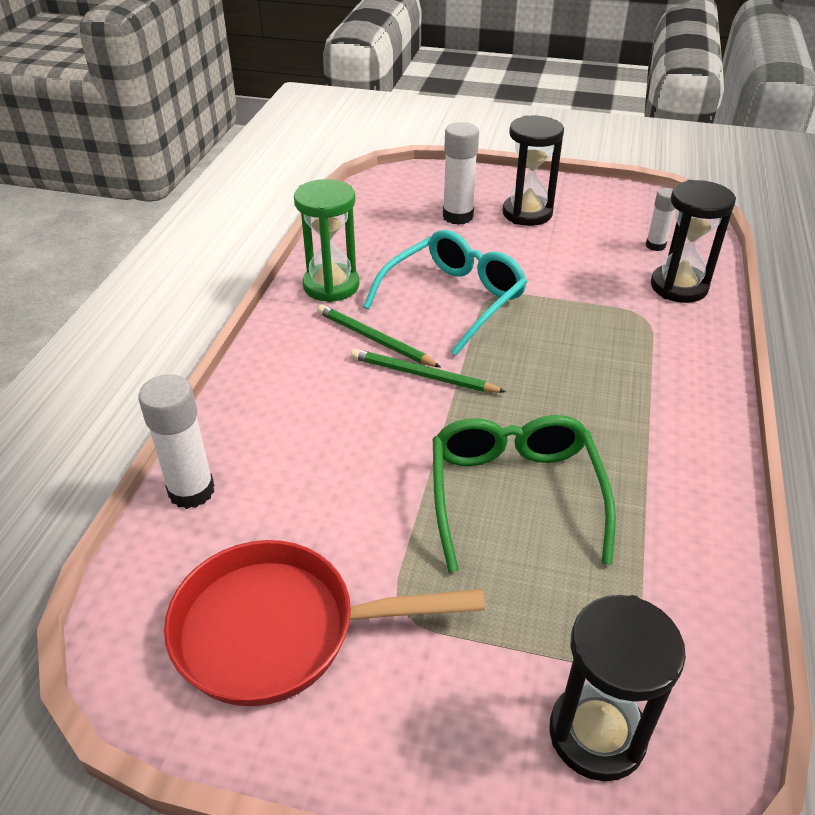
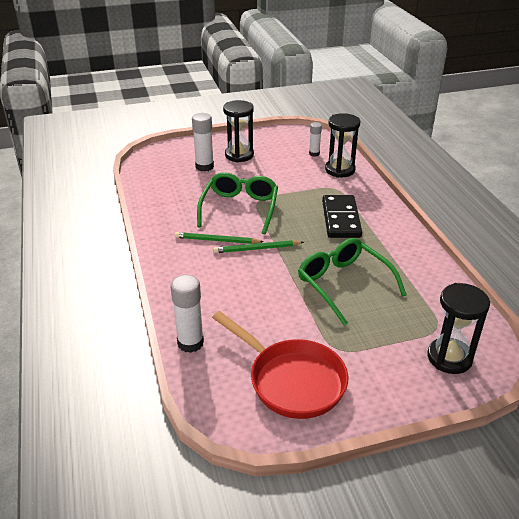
camera: 30 degrees left, 5 degrees down
red pan [164,540,485,706] -> red pan turned 105 degrees counterclockwise [212,311,348,419]
green hourglass [294,179,359,302] -> none
turquoise glasses [363,230,527,355] -> green glasses [197,172,278,234]
none -> black domino [322,195,362,238]

